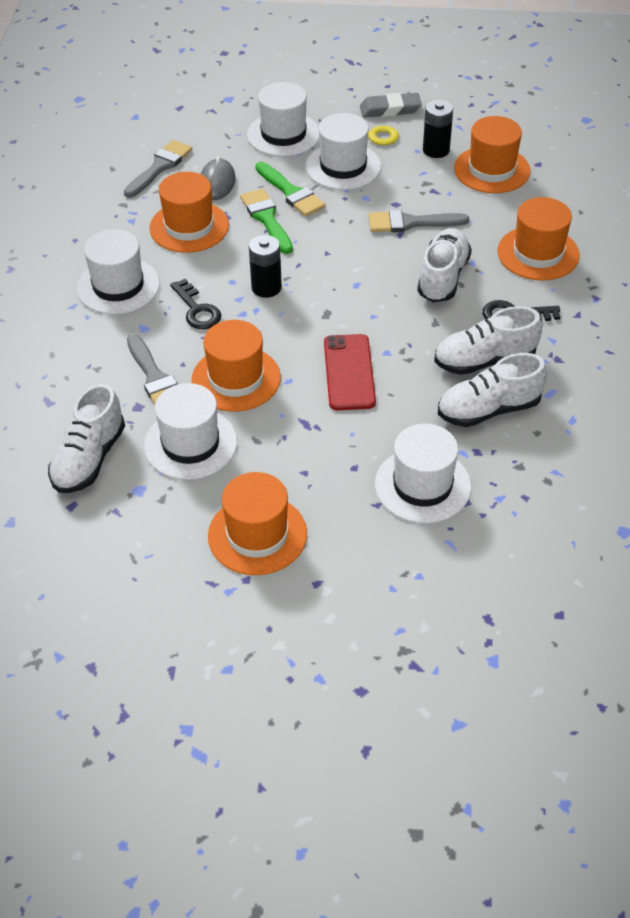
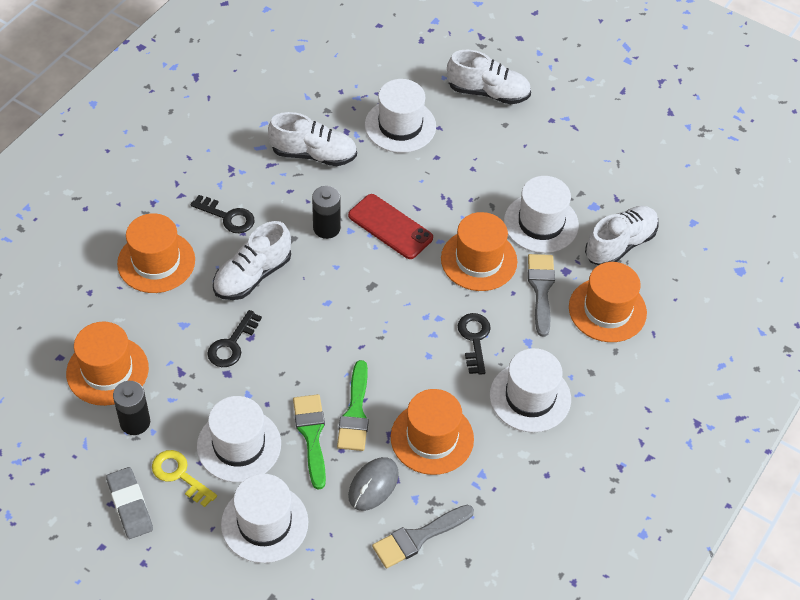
camera: 155 degrees left, 5 degrees up
orange hat [208,472,307,575] -> orange hat moved to [569,262,647,342]
black battery [249,235,282,298] -> black battery moved to [312,186,341,239]
red phone [324,334,376,410] -> red phone turned 75 degrees counterclockwise [348,194,433,259]
grey eraser [360,93,422,117] -> grey eraser turned 45 degrees clockwise [106,467,153,539]
grey brush [369,210,469,232] -> black key [207,310,262,367]
white shoe [434,306,542,375] -> white shoe moved to [447,50,531,104]

